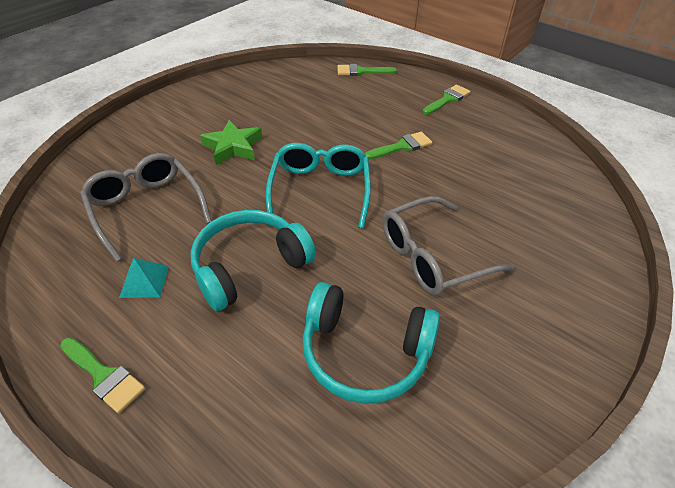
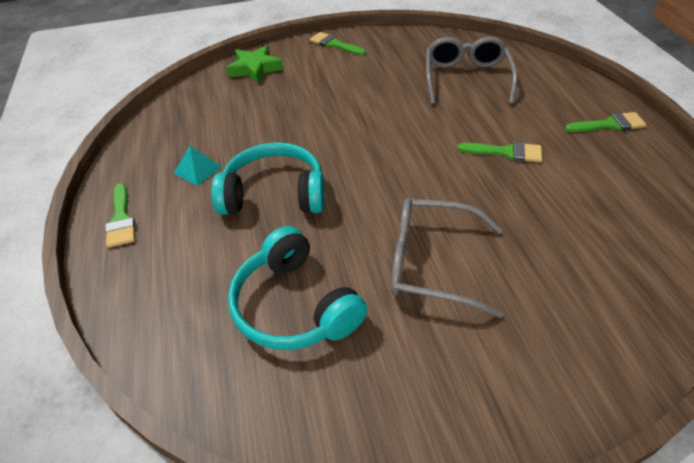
camera: 40 degrees right, 0 degrees up
grey glasses [80,153,212,262] -> grey glasses moved to [426,37,518,104]
green star [200,120,262,165] -> green star moved to [226,45,284,83]
turquoise glasses [266,143,371,228] -> none
green brush [337,64,397,76] -> green brush moved to [310,32,366,56]

